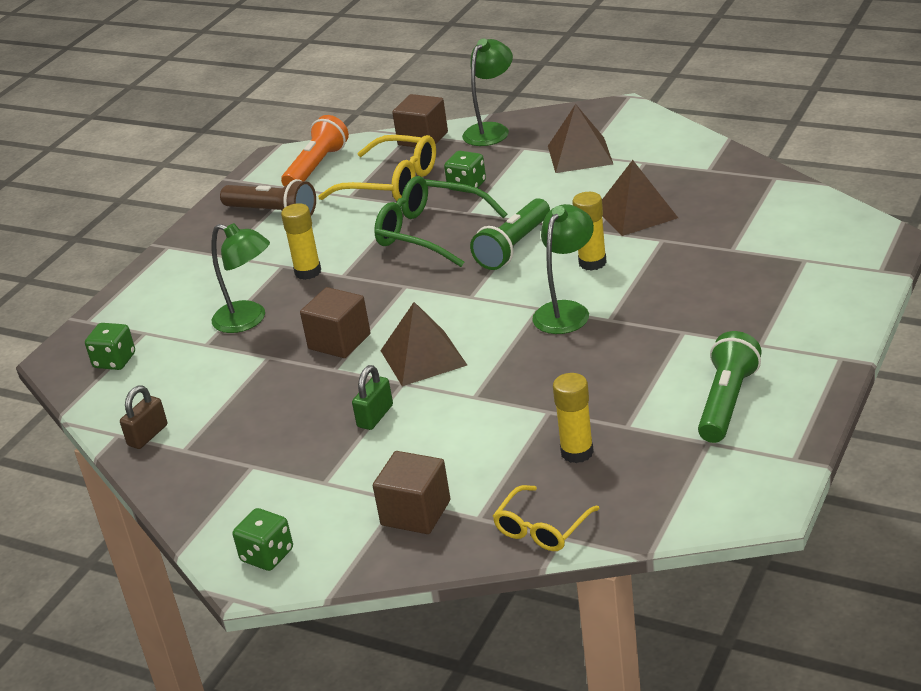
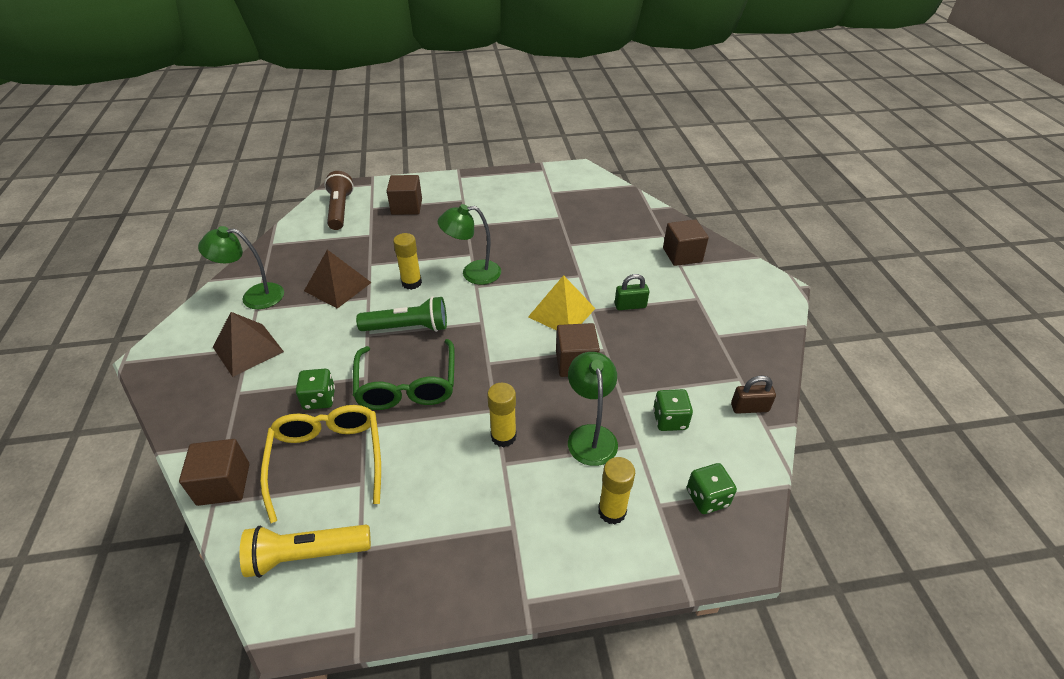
camera: 130 degrees left, 10 degrees up
brown flashlight [220,179,316,216] -> brown flashlight moved to [324,171,354,230]
green dice [233,508,293,571] -> green dice moved to [653,389,693,431]
orange flashlight [281,115,349,187] -> yellow flashlight [240,525,371,578]
brown pyramid [380,302,467,386] -> yellow pyramid [528,275,596,331]
green lamp [462,38,513,146] -> green lamp moved to [198,226,284,309]
yellow glasses [493,485,600,551] -> none
yellow glue stick [553,373,594,463] -> yellow glue stick moved to [598,457,635,524]
green flashlight [698,331,762,443] -> none
none -> brown cube [387,175,422,215]

